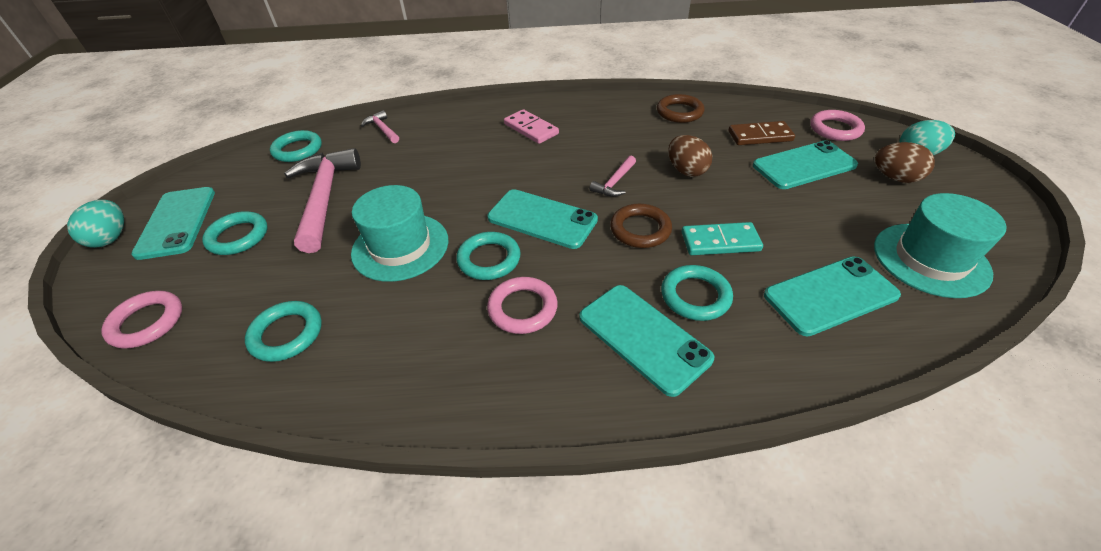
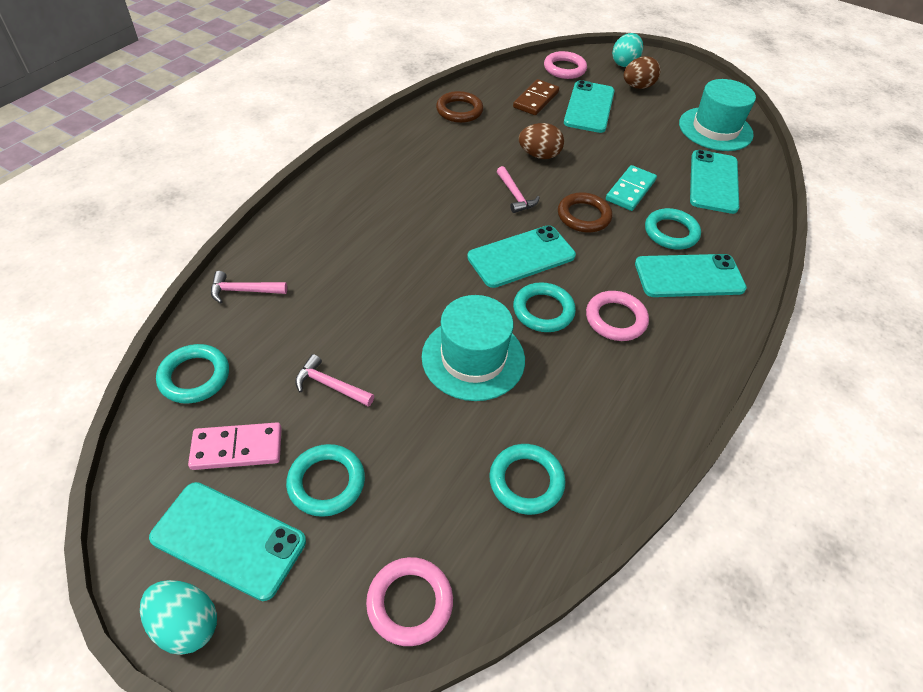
camera: 60 degrees left, 5 degrees up
pink hammer [284,148,361,253] -> pink hammer [295,354,374,407], size x0.46
pink domino [504,109,559,144] -> pink domino moved to [188,422,282,470]

